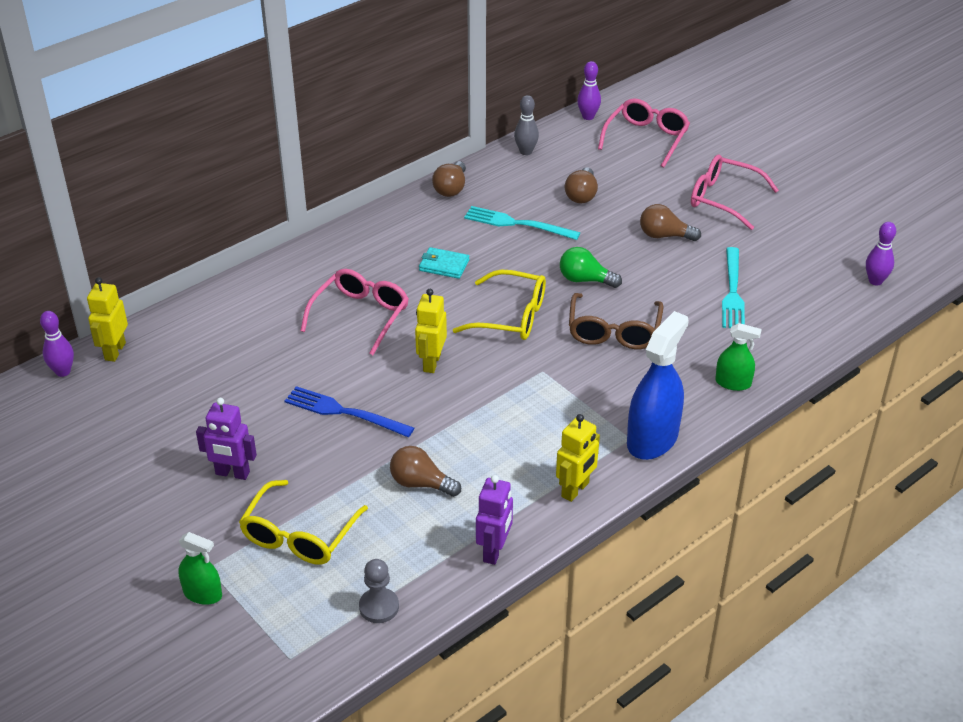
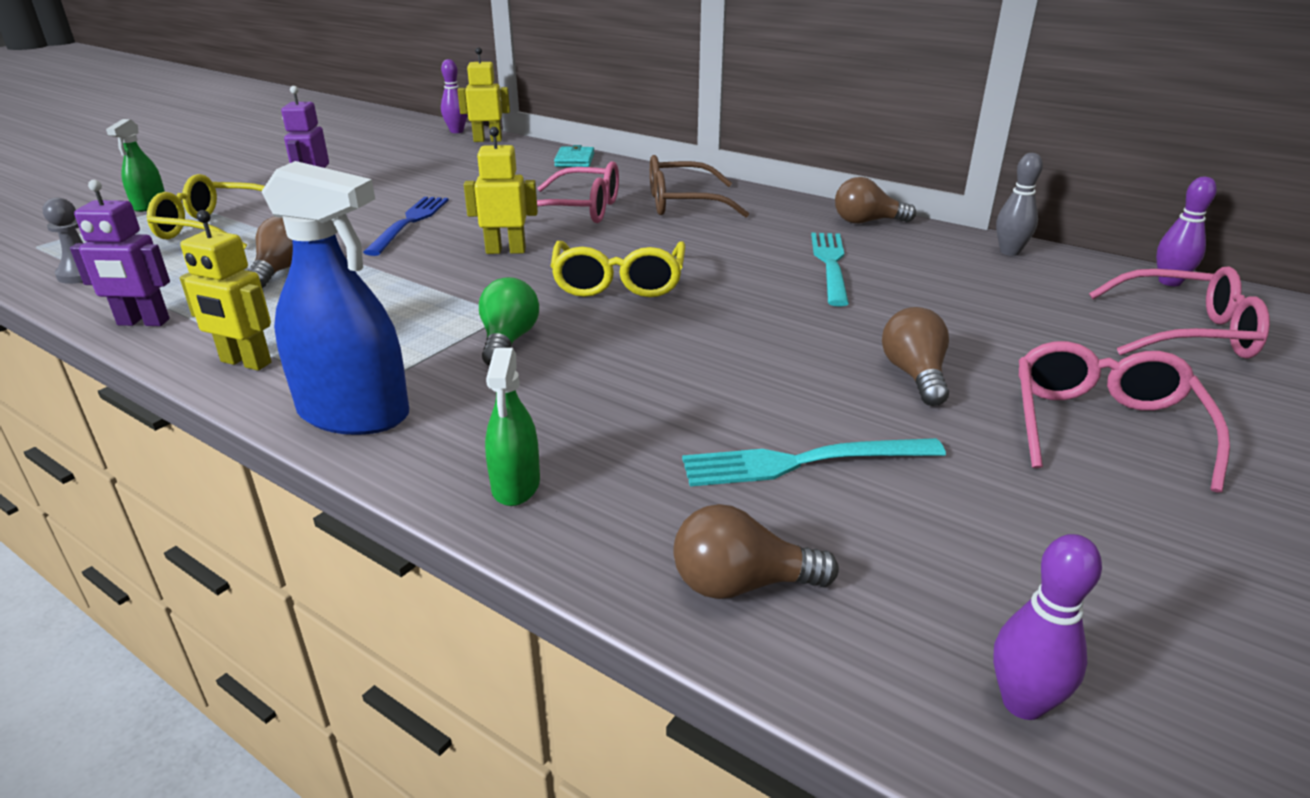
camera: 75 degrees right, 10 degrees down
turquoise wallet [419,247,469,279] -> turquoise wallet moved to [554,145,594,167]
green light bulb [560,247,622,288] -> green light bulb moved to [479,277,539,366]
brown light bulb [565,167,598,203] -> brown light bulb moved to [673,504,839,599]
brown glasses [569,293,663,349] -> brown glasses moved to [650,155,749,218]

